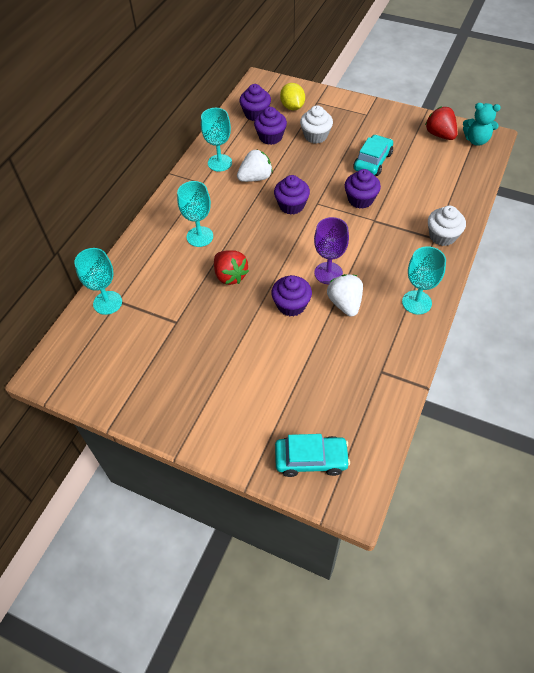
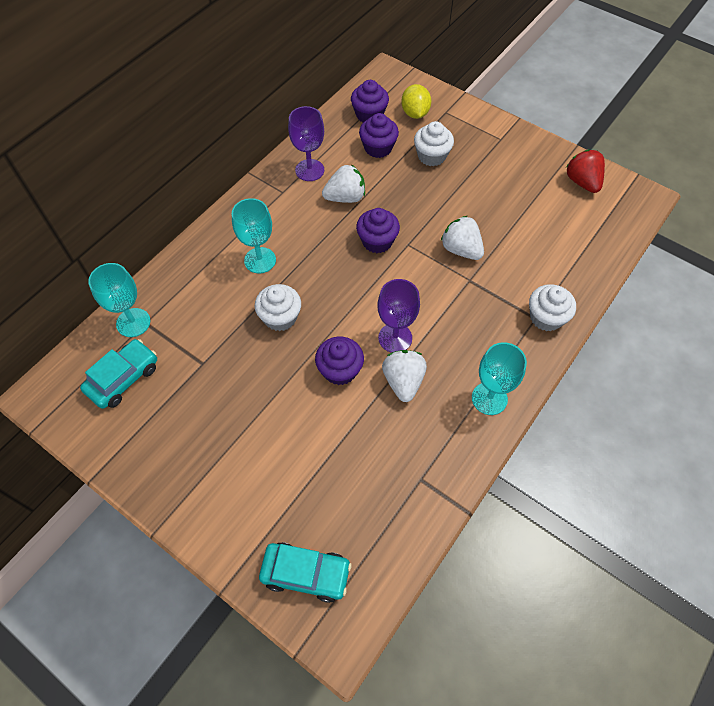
camera: 10 degrees right, 5 degrees up
turquoise goblet [201,108,232,172] -> purple goblet [288,106,324,181]
red strawberry [214,250,249,285] -> white cupcake [255,284,301,331]
purple cupcake [345,169,381,209] -> white strawberry [441,216,484,260]
turquoise car [353,135,393,176] -> turquoise car moved to [80,339,157,409]
turquoise teddy bear [463,103,501,146] -> none

